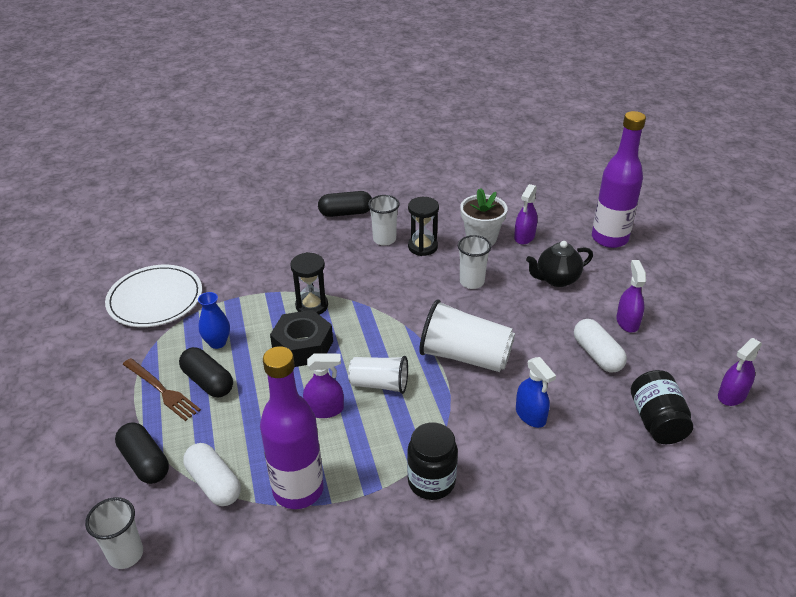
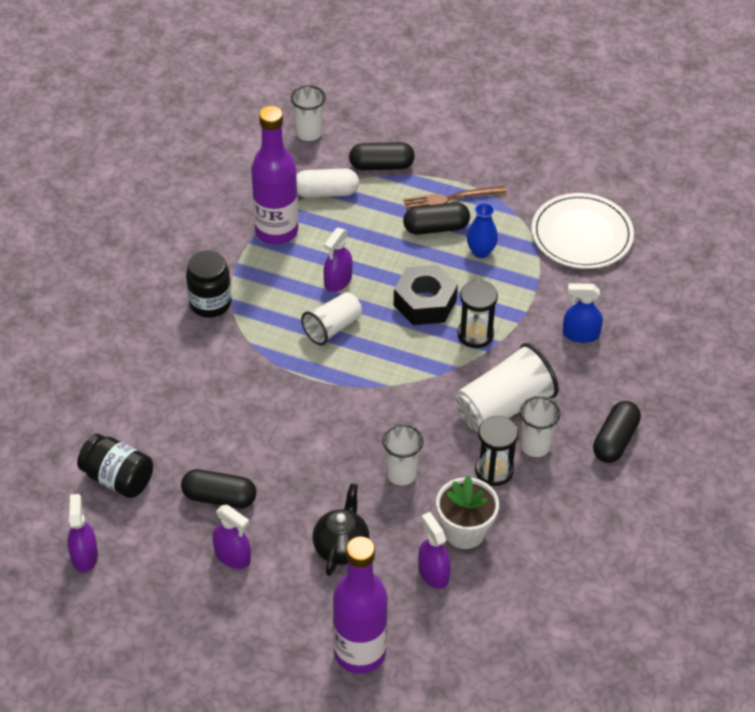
camera: 125 degrees right, 10 degrees up
white cup [419,299,515,372] -> white cup moved to [456,343,559,431]
blue spray bottle [516,357,556,428] -> blue spray bottle moved to [563,283,603,343]
white capsule [574,319,627,372] -> black capsule [181,469,257,508]

